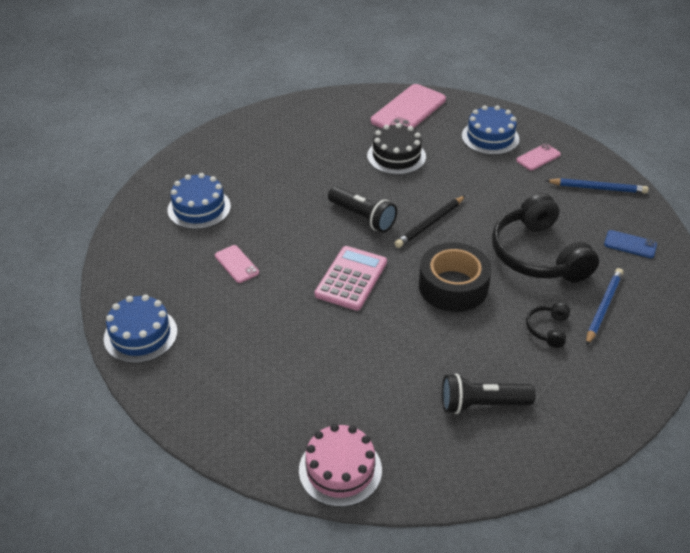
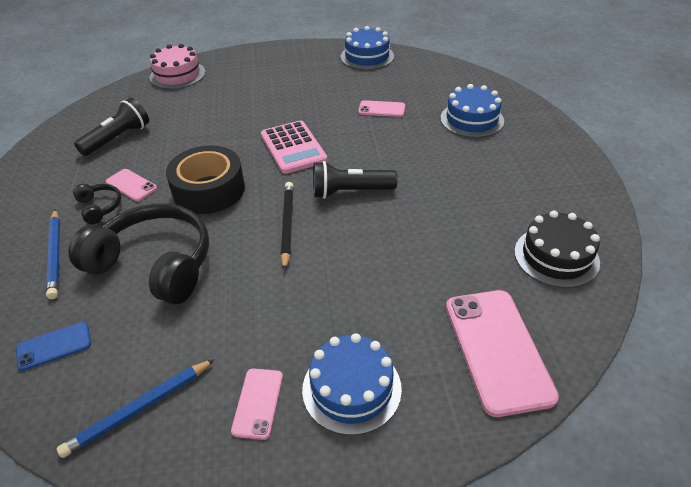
camera: 135 degrees right, 0 degrees up
black cake [367,123,426,175] -> black cake moved to [514,211,600,288]
none -> pink phone [106,169,157,201]

